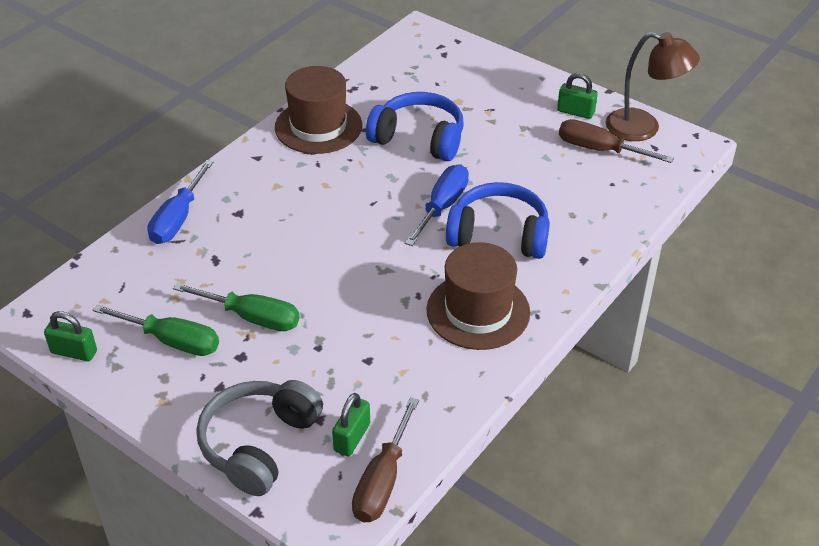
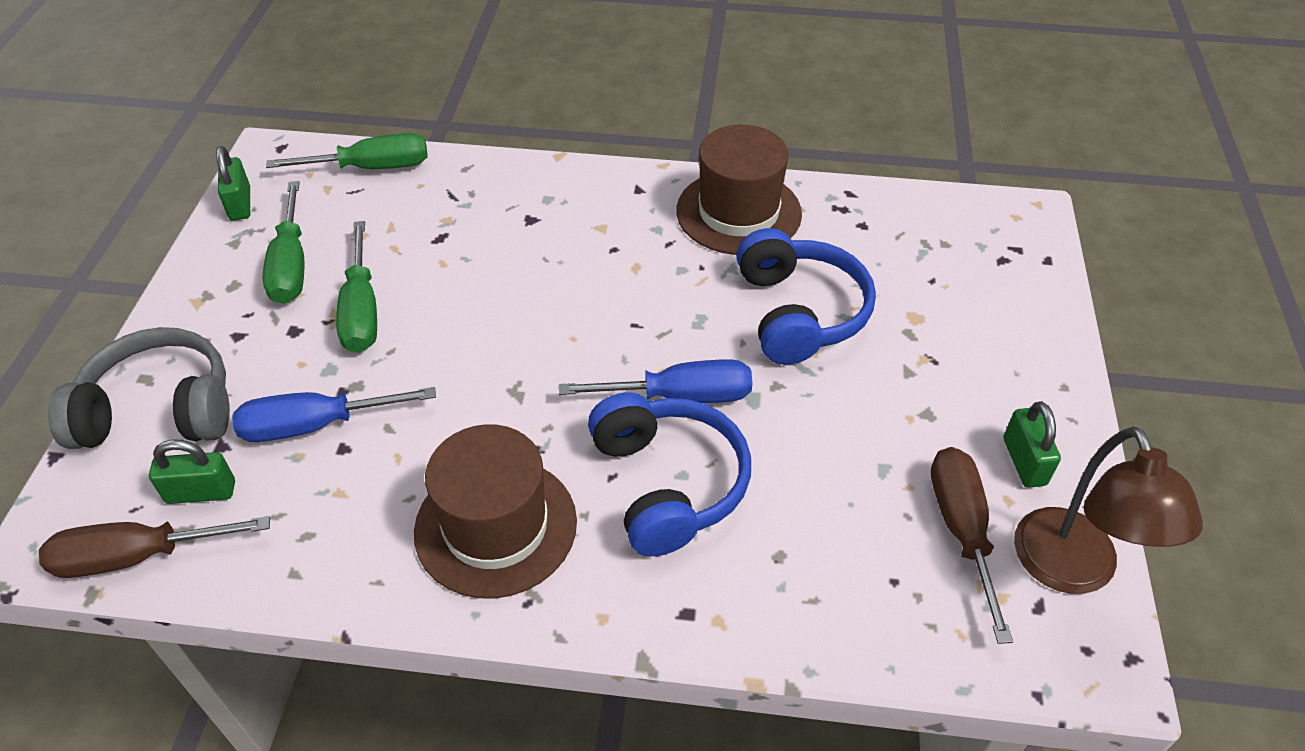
camera: 60 degrees right, 5 degrees up
blue screwdriver [147,160,213,244] -> blue screwdriver moved to [232,387,436,442]
none -> green screwdriver [266,133,428,169]

